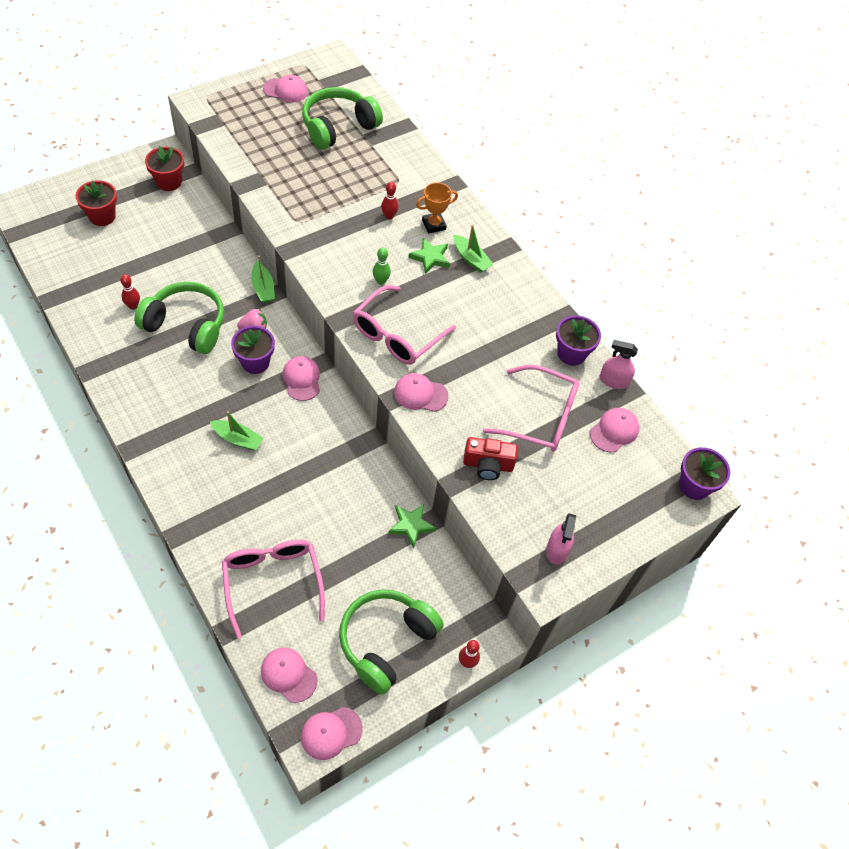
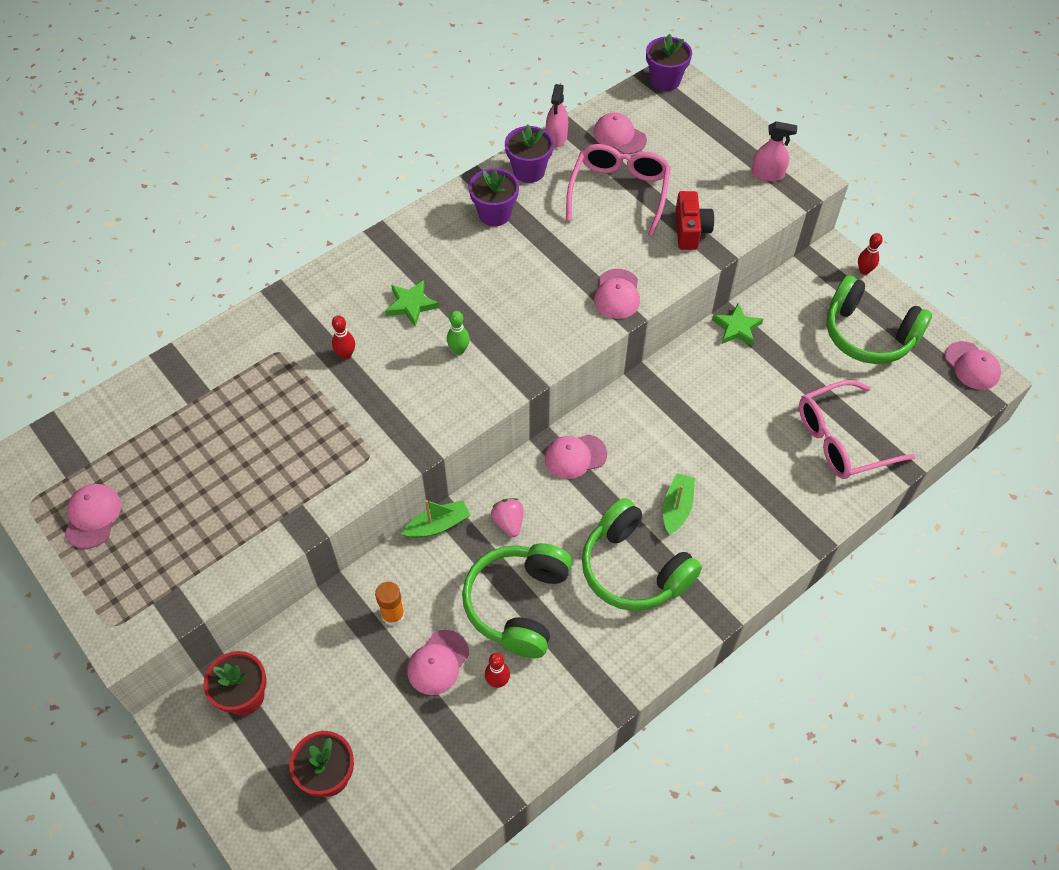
camera: 90 degrees left, 0 degrees up
purple flower pot [231,326,275,374] -> purple flower pot moved to [469,168,519,226]
pink cap [261,648,318,703] -> pink cap moved to [407,630,469,695]
green headphones [302,87,383,150] -> green headphones moved to [582,498,702,611]
pink glasses [353,285,456,365] -> none
orange trophy [416,182,458,233] -> none
green boat [454,225,494,273] -> none
none -> orange glue stick [375,582,405,626]

